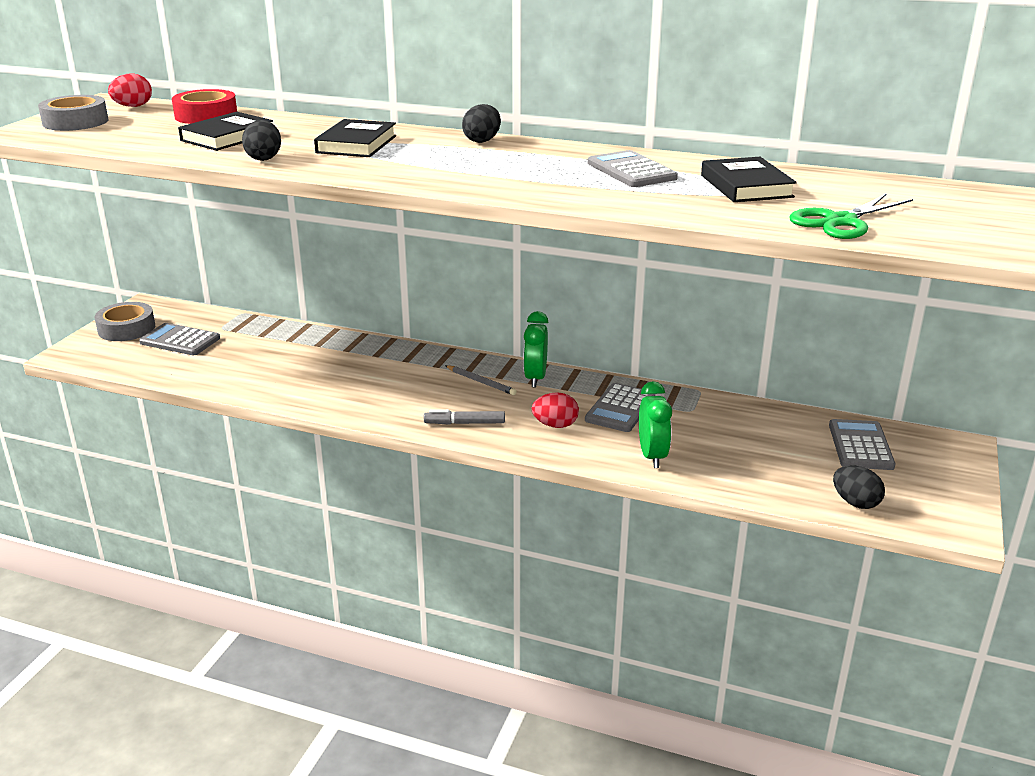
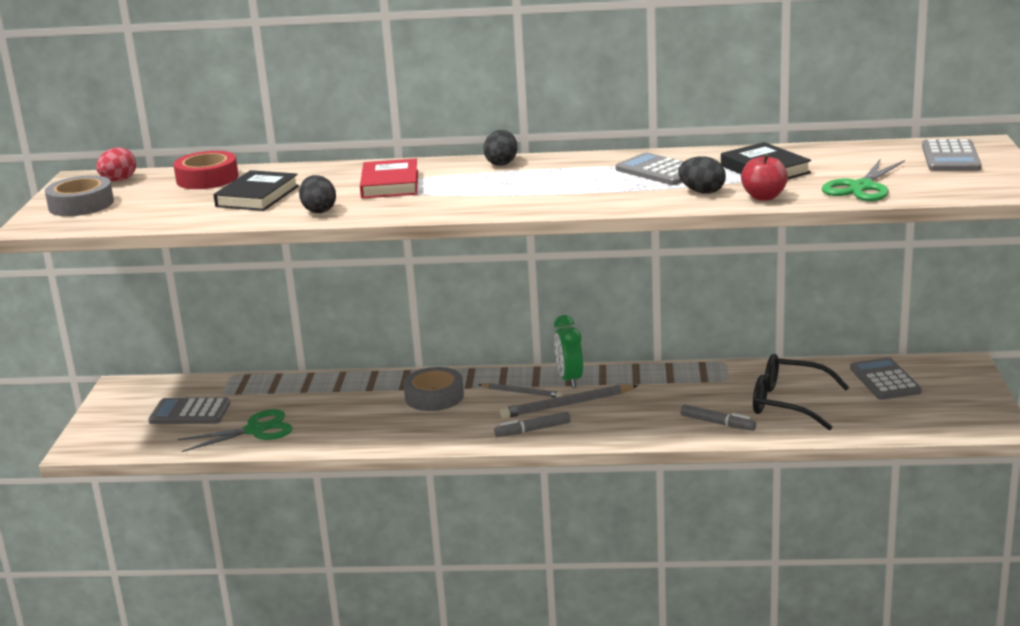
camera: 15 degrees left, 5 degrees down
grey tape [95,302,155,341] -> grey tape moved to [404,367,464,411]
black book [314,119,396,157] -> red book [360,158,418,199]
red egg [532,392,579,428] -> none
grey calculator [585,383,655,432] -> grey calculator moved to [922,139,982,171]
green clock [639,381,672,468] -> grey marker [680,404,756,431]
black egg [833,466,885,509] -> black egg moved to [678,156,726,194]
none -> green scissors [177,409,293,452]
none -> grey pencil [500,384,638,419]
none -> red apple [741,154,788,201]
none -> black glasses [753,354,849,430]

